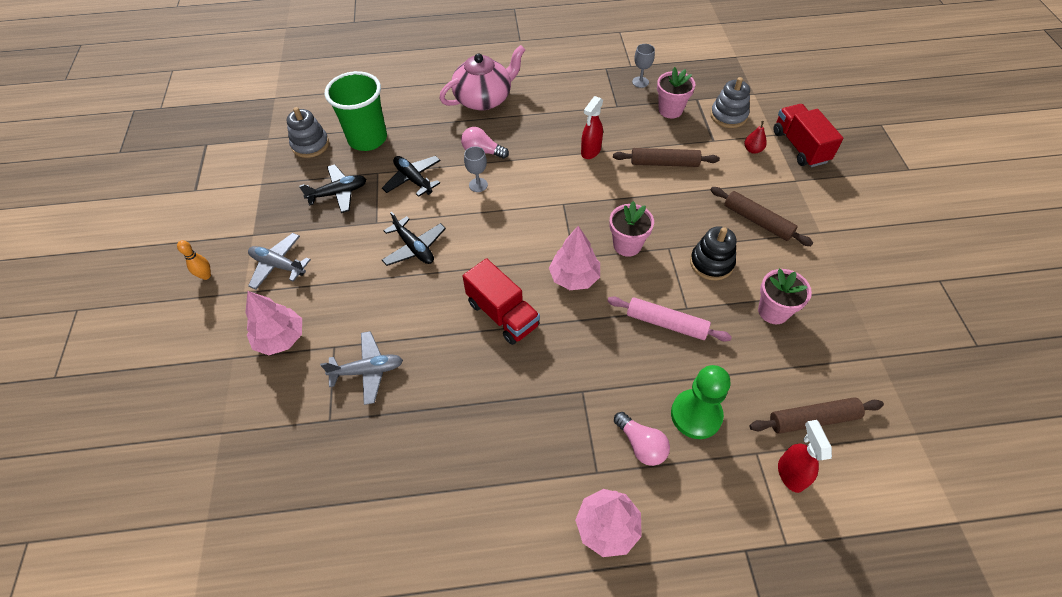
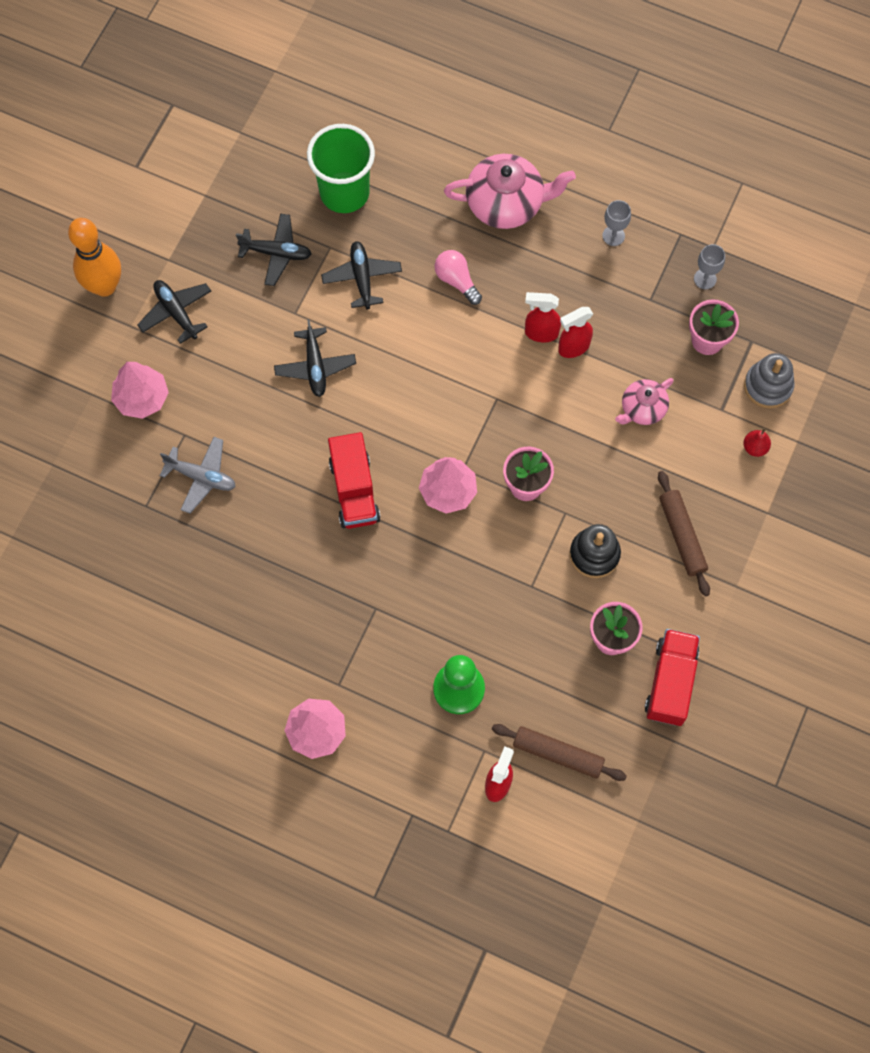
camera: 30 degrees right, 15 degrees up
orange bowling pin [177,240,211,280] -> orange bowling pin [68,218,121,297], size x2.16
grey plane [248,233,311,290] -> black plane [137,280,211,344]
grey stacking toy [287,107,329,158] -> none
grey goblet [464,146,488,192] -> grey goblet moved to [602,200,631,246]
pink rolling pin [608,296,732,342] -> none
brown rolling pin [613,148,720,167] -> pink teapot [615,378,674,425]
pink light bulb [614,412,670,466] -> none
red truck [774,104,843,167] -> red truck moved to [645,629,700,726]
none -> red spray bottle [525,292,561,343]

